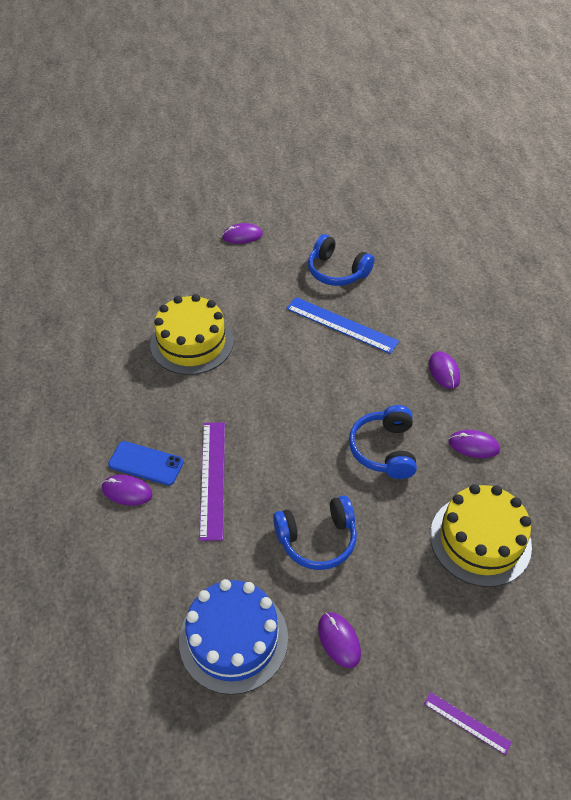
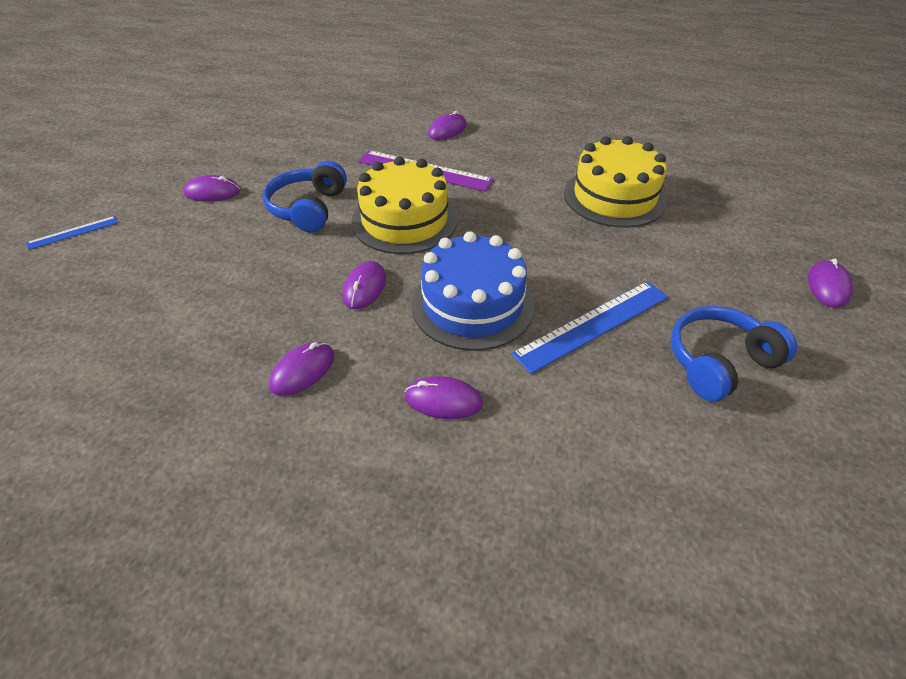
camera: 115 degrees right, 5 degrees down
blue phone [108,441,184,486] -> none
blue cake [179,579,288,695] -> blue cake moved to [412,231,535,351]
blue headphones [349,405,417,479] -> purple mouse [343,261,386,309]
purple ruler [424,692,512,755] -> blue ruler [26,216,118,250]
yellow cake [430,484,532,587] -> yellow cake moved to [352,157,458,254]

